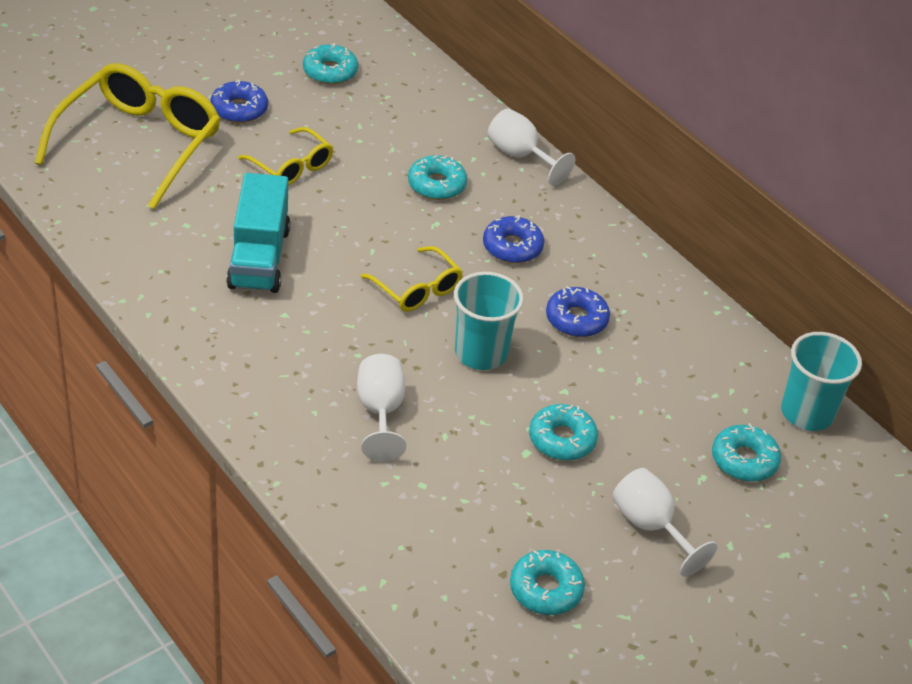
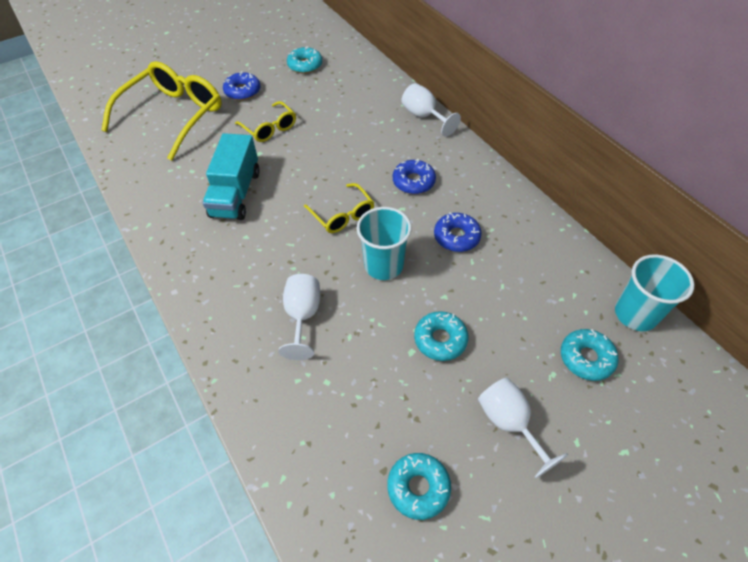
camera: 10 degrees right, 10 degrees up
turquoise donut [408,155,467,200] -> none

